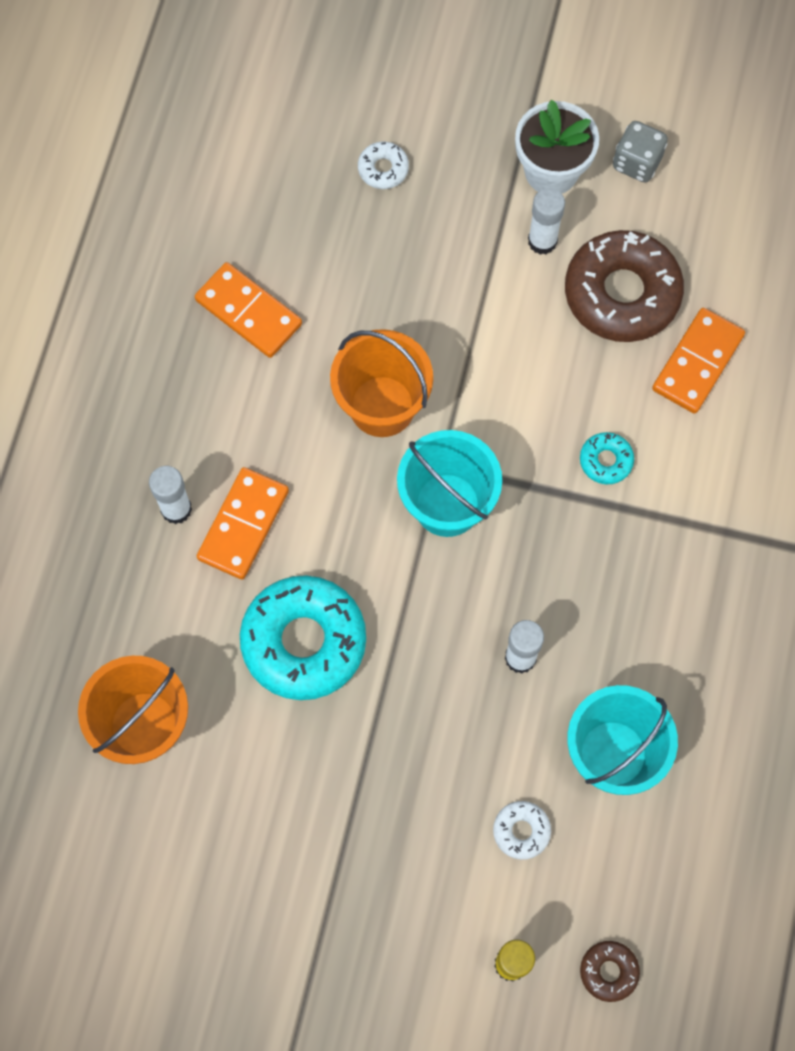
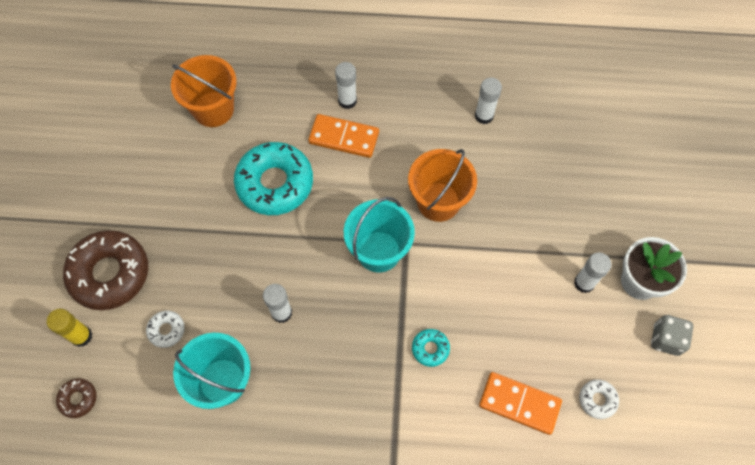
camera: 80 degrees right, 5 degrees down
orange domino [195,262,302,358] -> white glue stick [475,78,502,124]
white donut [358,142,409,189] -> white donut moved to [579,379,619,419]
brown donut [565,230,684,342] -> brown donut moved to [63,230,148,310]

